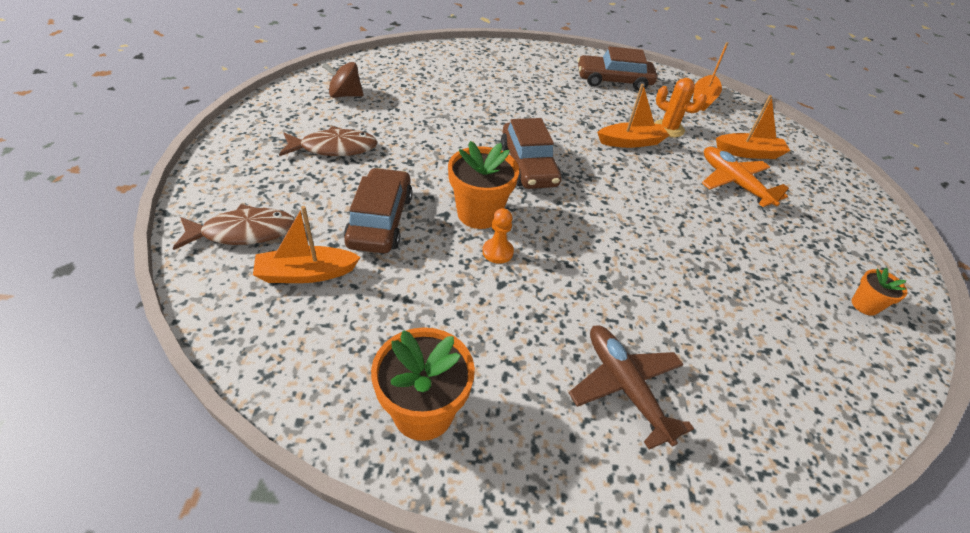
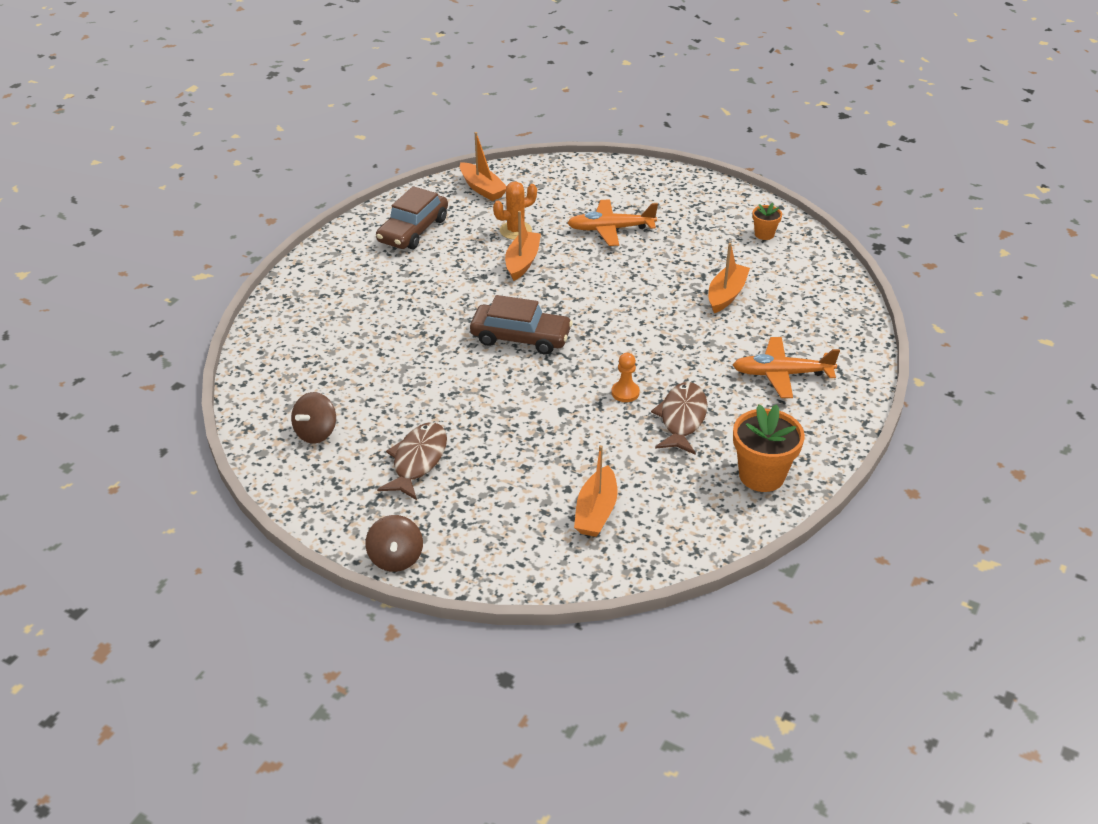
camera: 60 degrees left, 5 degrees down
brown fish [173,204,295,250] -> brown fish moved to [651,382,707,455]
brown car [344,168,413,253] -> none
orange flower pot [448,141,519,229] -> none
brown plane [569,325,694,449] -> orange plane [733,337,840,398]
orange boat [716,95,791,159] -> orange boat moved to [708,243,750,313]
none -> brown spinning top [365,515,423,572]

